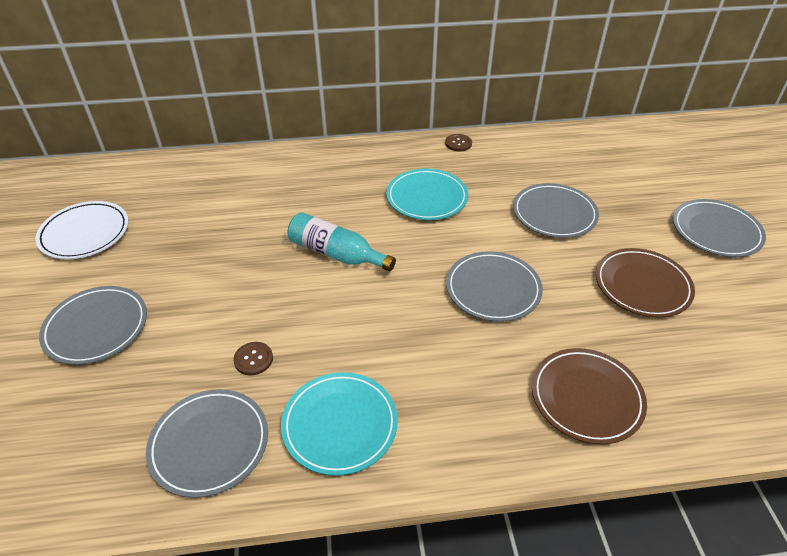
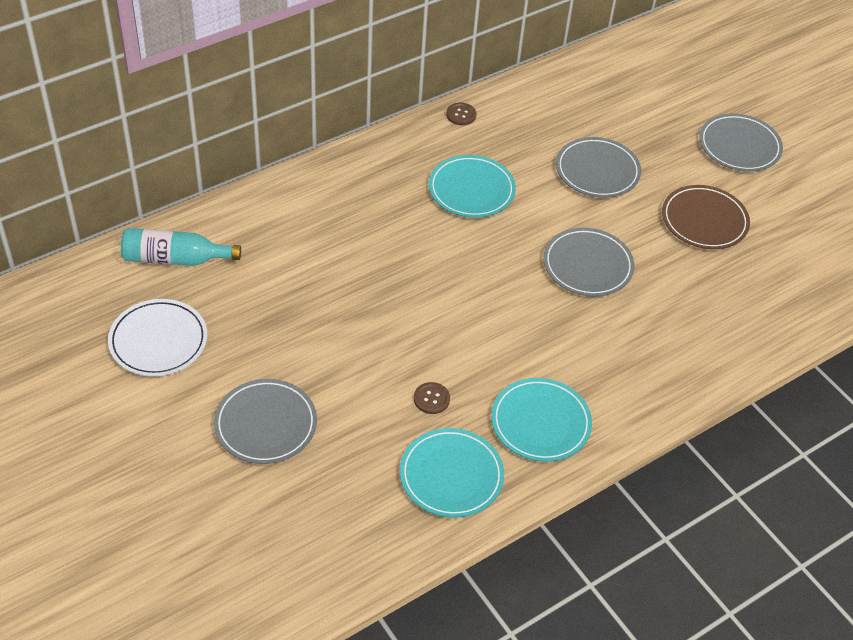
camera: 30 degrees left, 5 degrees up
grey plate [146,389,268,498] -> turquoise plate [400,428,504,518]
turquoise bottle [288,212,396,271] -> turquoise bottle moved to [121,228,241,266]
brown plate [532,348,647,444] -> none

